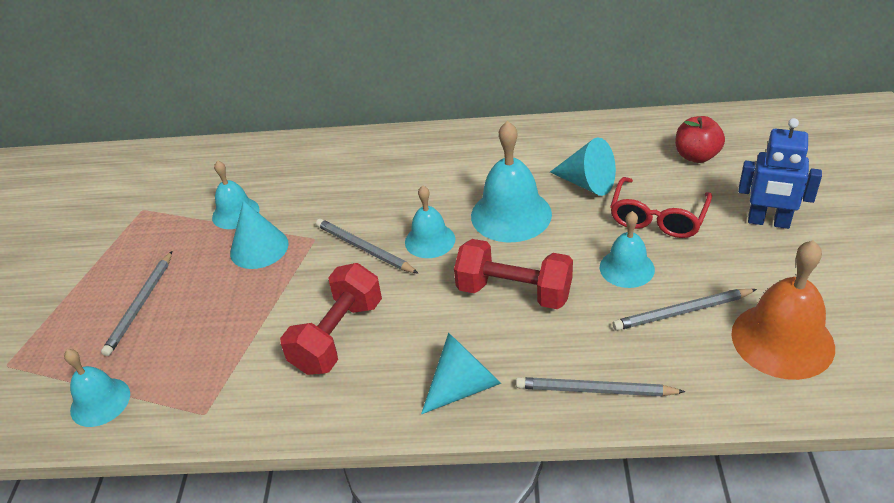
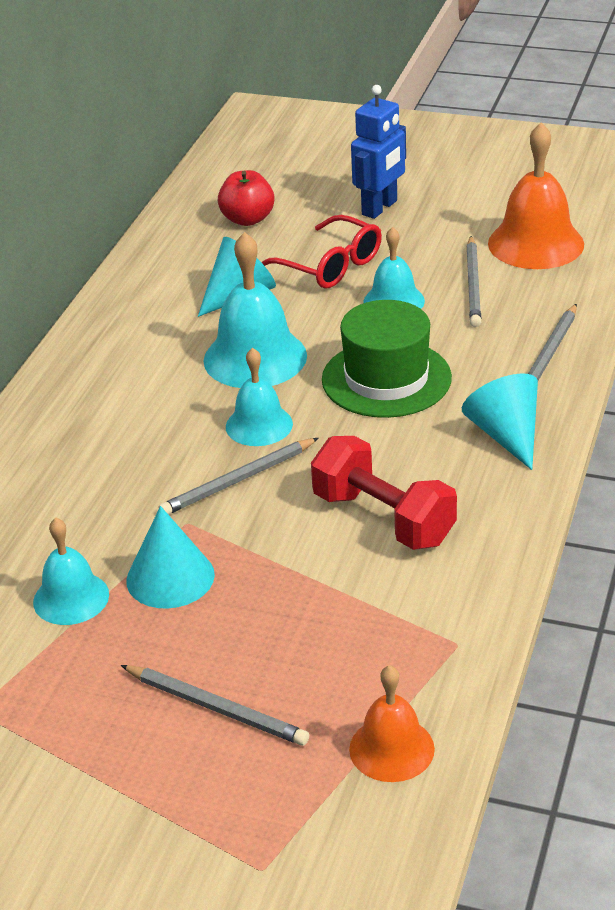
camera: 75 degrees left, 5 degrees down
turquoise bell [64,349,130,427] -> orange bell [349,665,435,782]
red dumbbell [454,239,573,309] -> green hat [322,300,452,418]

